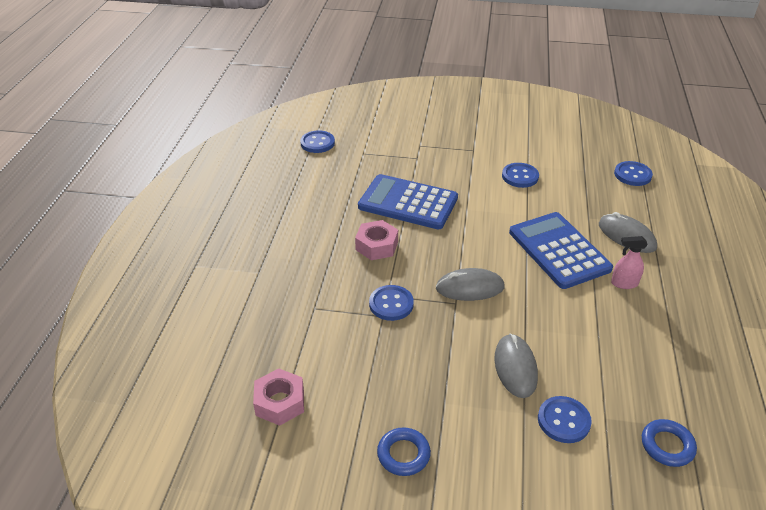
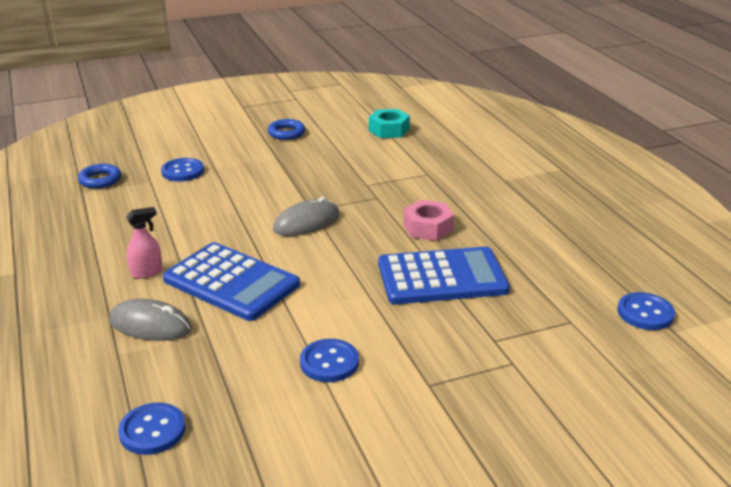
camera: 150 degrees right, 10 degrees down
pink nut [253,368,304,426] -> turquoise nut [369,109,410,138]
blue button [369,285,414,321] -> none
grey mouse [494,334,538,398] -> none

